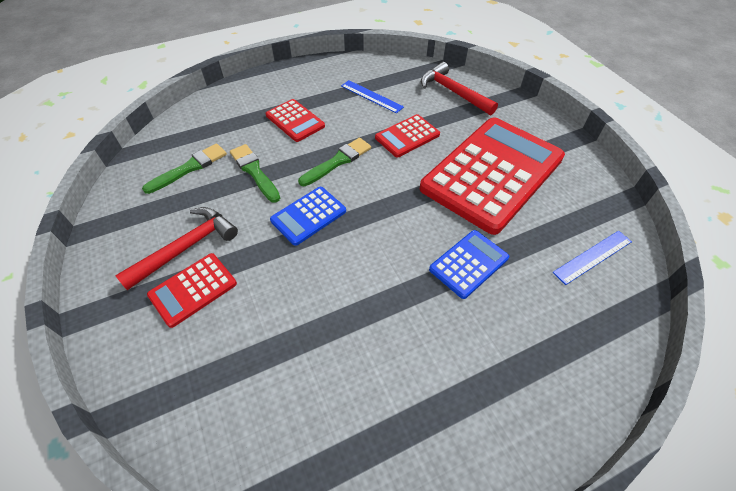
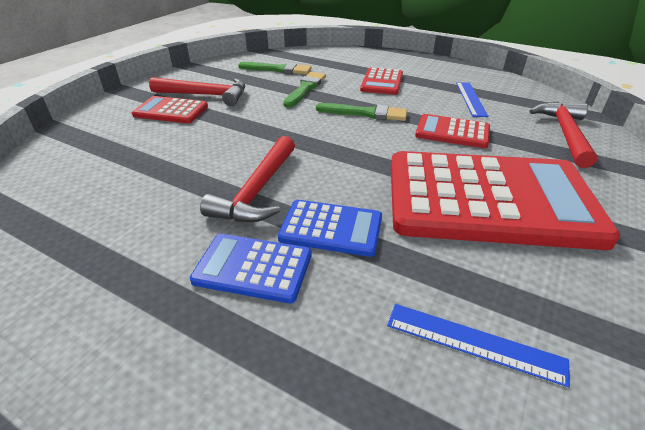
camera: 55 degrees right, 15 degrees down
blue calculator [270,187,346,246] -> blue calculator moved to [190,234,311,303]
none -> red hammer [200,136,295,222]

